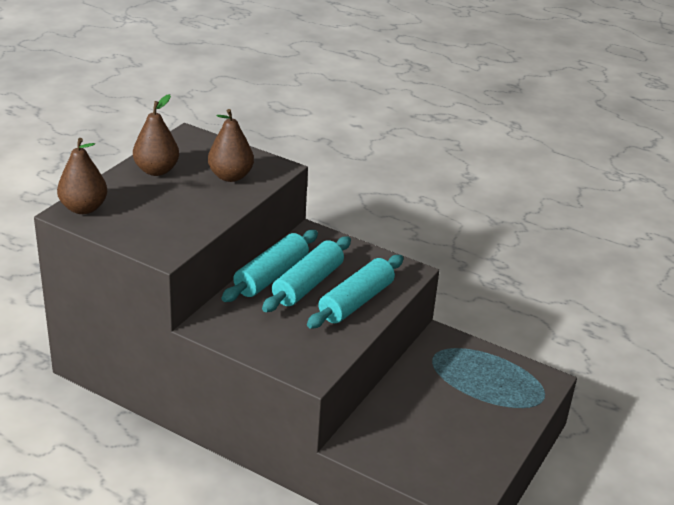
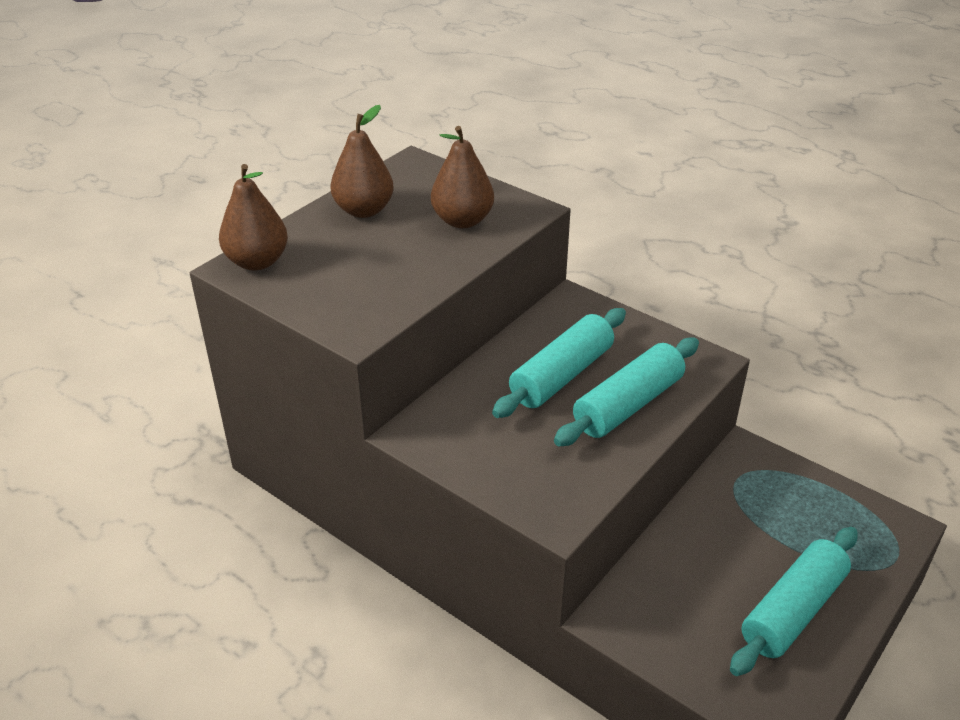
camera: 10 degrees right, 5 degrees up
turquoise rolling pin [222,230,318,302] -> turquoise rolling pin moved to [730,527,858,676]

